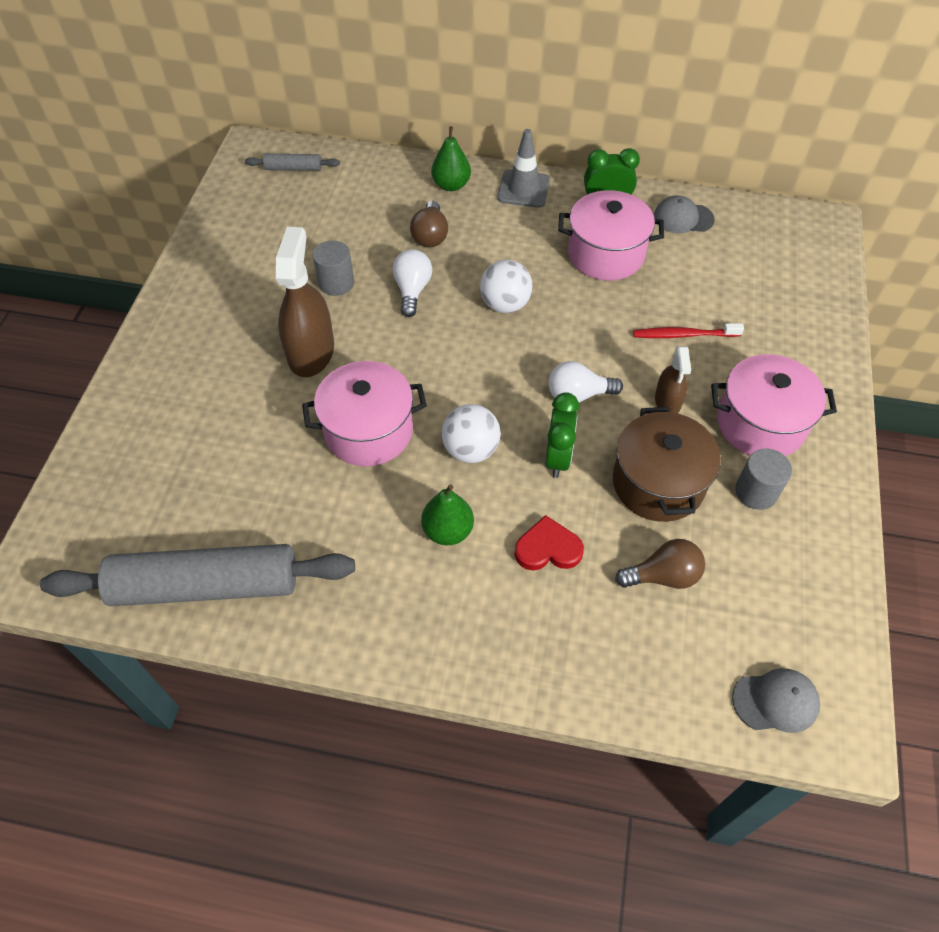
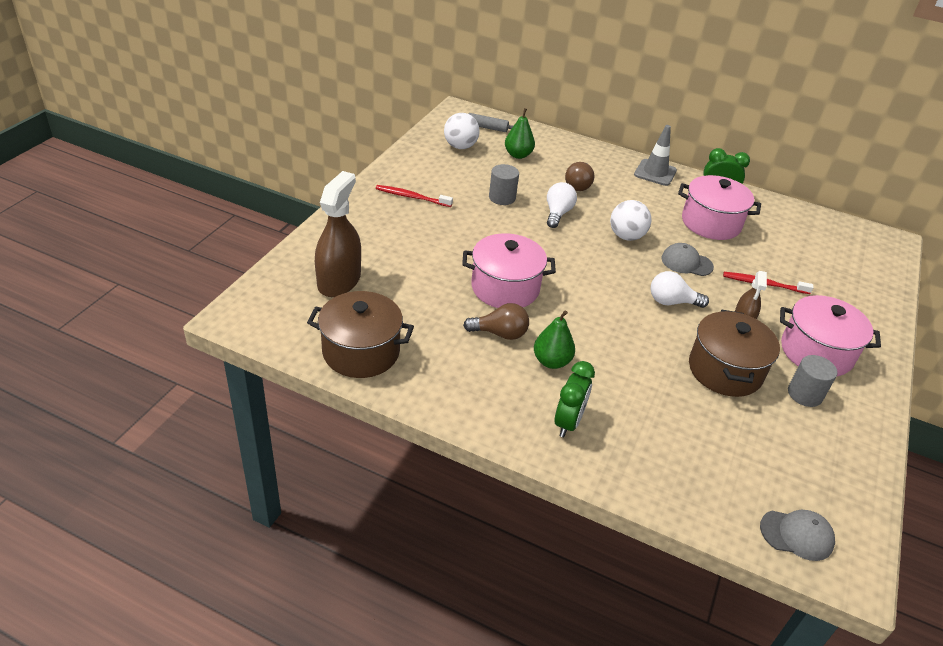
camera: 10 degrees right, 15 degrees down
grey rolling pin [40,544,355,606] -> brown pot [307,291,414,378]
brown spray bottle [276,227,334,377] -> brown spray bottle moved to [315,171,361,297]
green pear [431,126,471,191] -> green pear moved to [505,108,535,159]
white ball [442,404,501,463] -> white ball moved to [444,113,480,149]
red heart [515,515,584,571] -> none
green clock [545,392,579,478] -> green clock moved to [555,361,595,437]
brown light bulb [615,539,705,589] -> brown light bulb moved to [463,303,529,340]
grey cap [654,195,715,233] -> grey cap moved to [662,243,714,276]
none -> red toothbrush [376,185,453,207]

